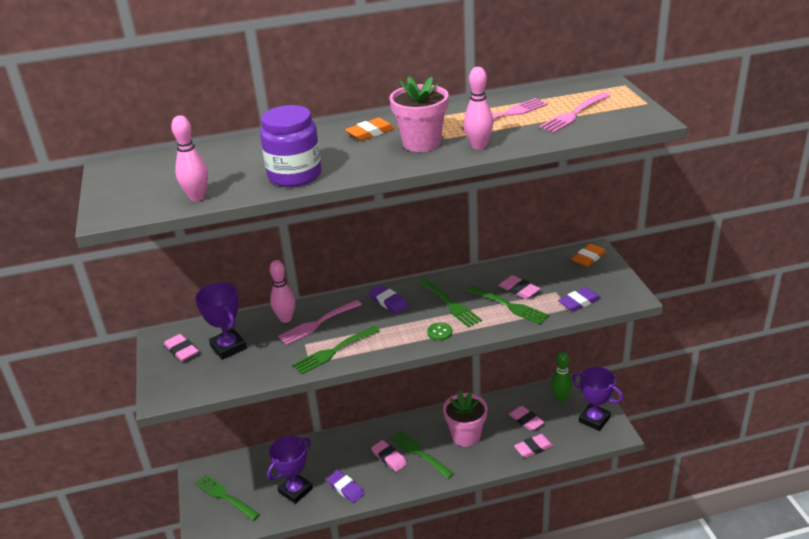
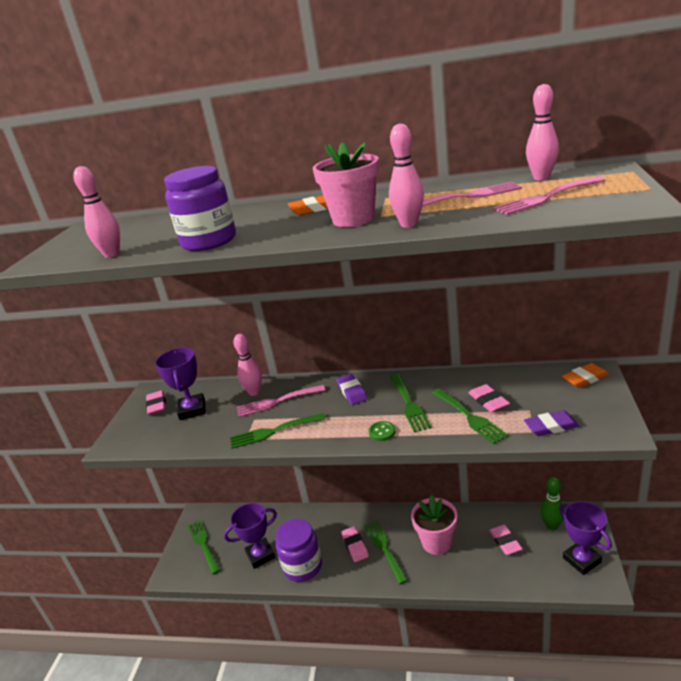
camera: 25 degrees right, 5 degrees down
purple eraser [327,470,365,503] -> purple jar [276,519,322,582]
pink eraser [514,434,554,458] -> none
none -> pink bowling pin [526,84,559,181]

